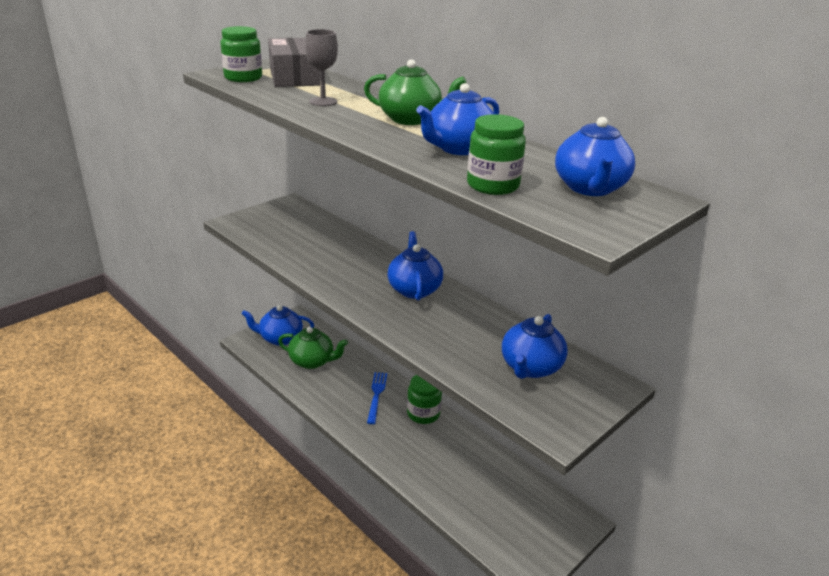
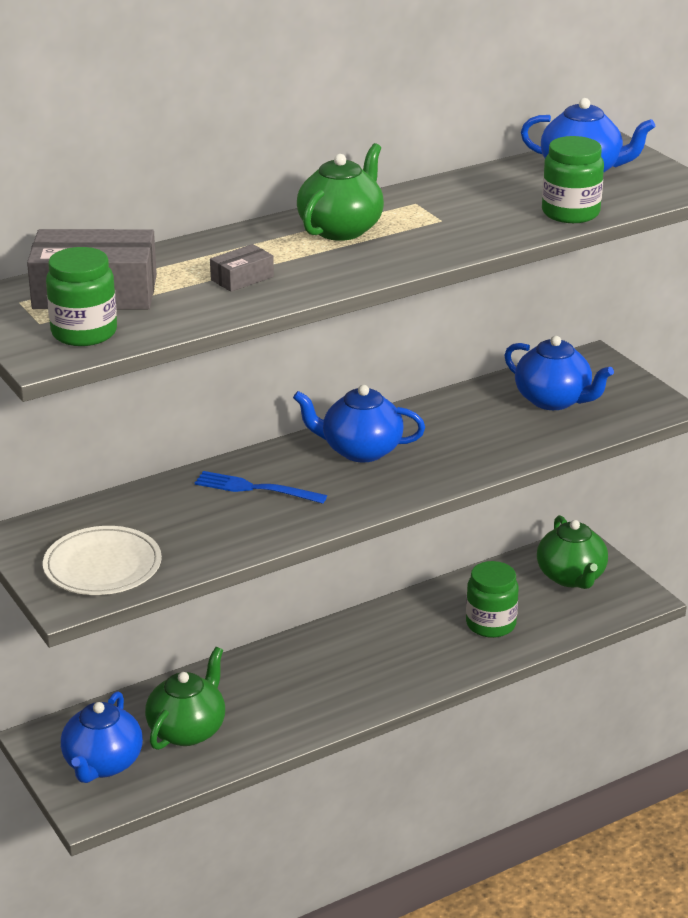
camera: 75 degrees left, 0 degrees up
grey goblet [305,29,338,106] -> grey box [210,244,274,292]
blue fork [367,372,387,424] -> blue fork moved to [195,471,327,504]
green jar [407,375,442,424] -> green jar moved to [466,561,519,638]
blue teapot [416,83,499,155] -> none
none -> white plate [43,526,162,595]
none -> green teapot [537,515,608,589]

